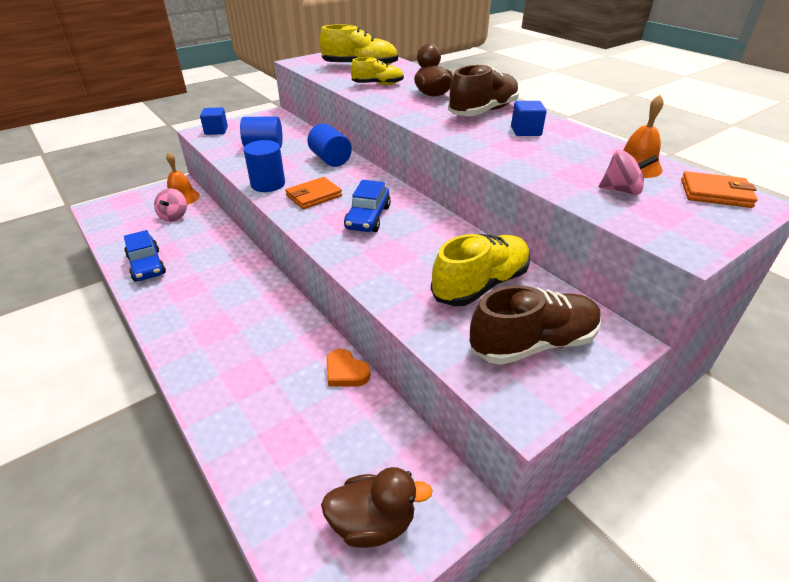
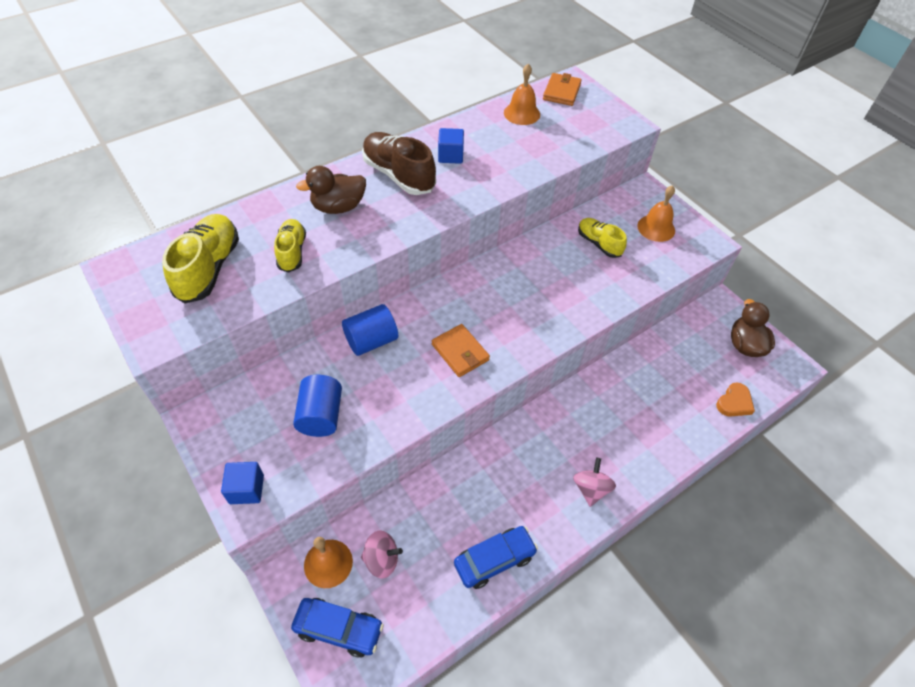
camera: 90 degrees left, 15 degrees up
blue cylinder [244,140,285,192] -> none
orange heart [326,349,370,387] -> orange heart moved to [716,382,755,417]
blue car [344,180,391,232] -> blue car moved to [291,598,384,658]
yellow shoe [431,234,530,306] -> yellow shoe [578,218,627,258], size x0.62
brown shoe [470,285,601,365] -> orange bell [637,185,675,242]
pink spinning top [599,149,658,195] -> pink spinning top moved to [573,458,616,507]

